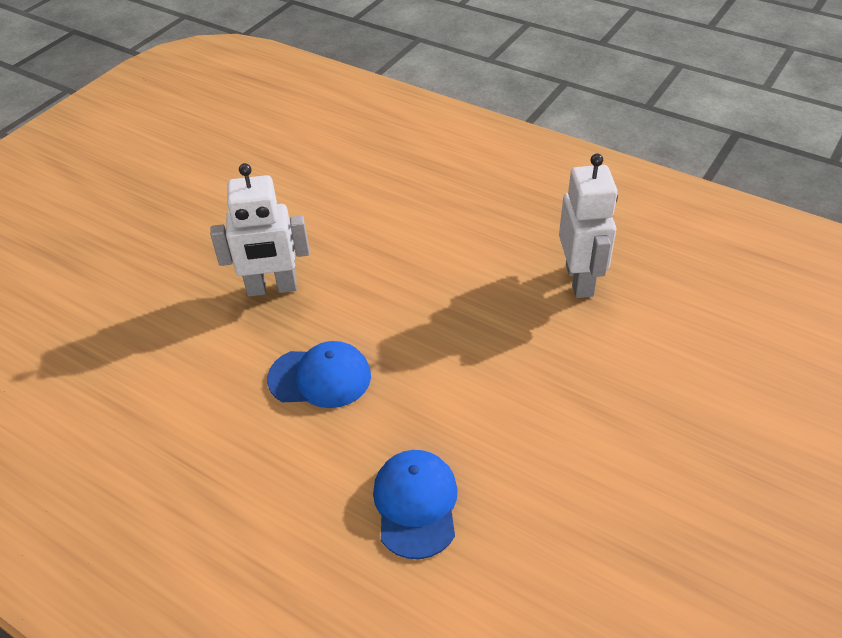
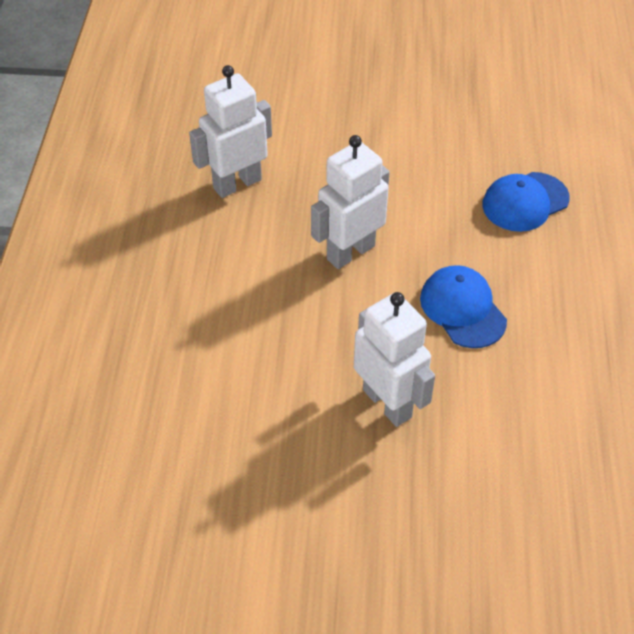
camera: 120 degrees left, 5 degrees up
none -> white robot [311,135,390,269]

